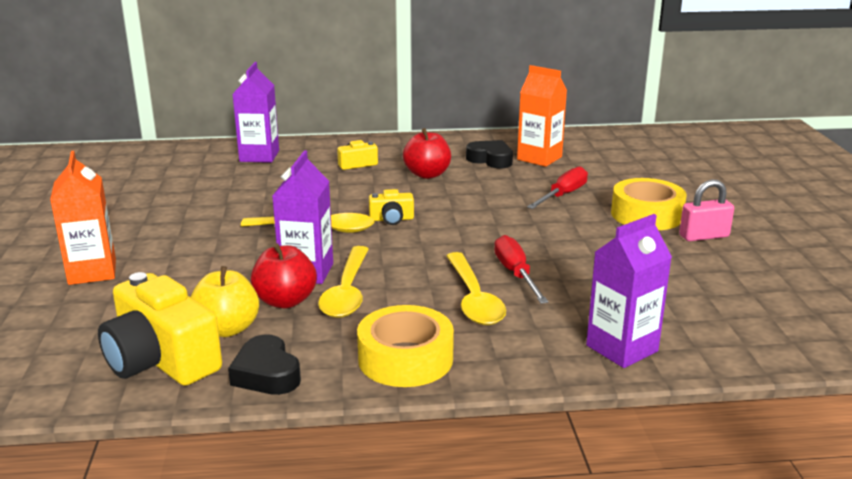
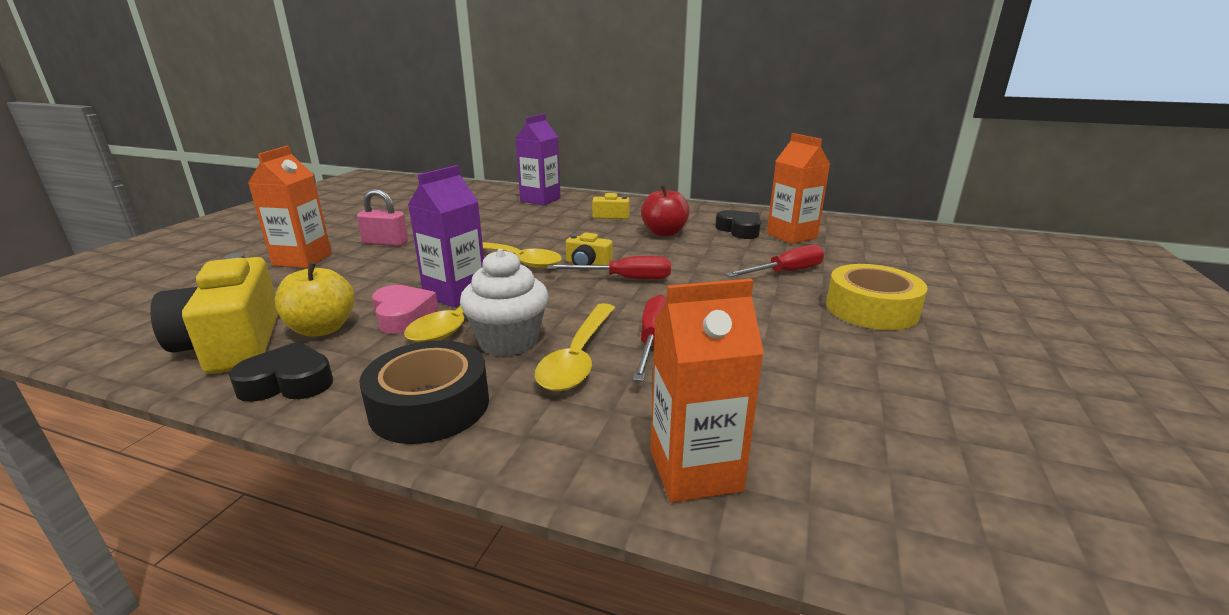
camera: 25 degrees right, 0 degrees up
black heart [228,335,301,395] -> black heart turned 90 degrees clockwise [229,341,333,402]
red apple [251,243,317,308] -> pink heart [372,285,438,334]
yellow tape [357,305,454,387] -> black tape [359,340,489,444]
purple carton [586,214,672,368] -> orange carton [651,279,764,503]
pink padlock [679,179,734,241] -> pink padlock moved to [357,189,408,246]
none -> white cupcake [460,249,548,356]
none -> red screwdriver [547,256,671,279]

